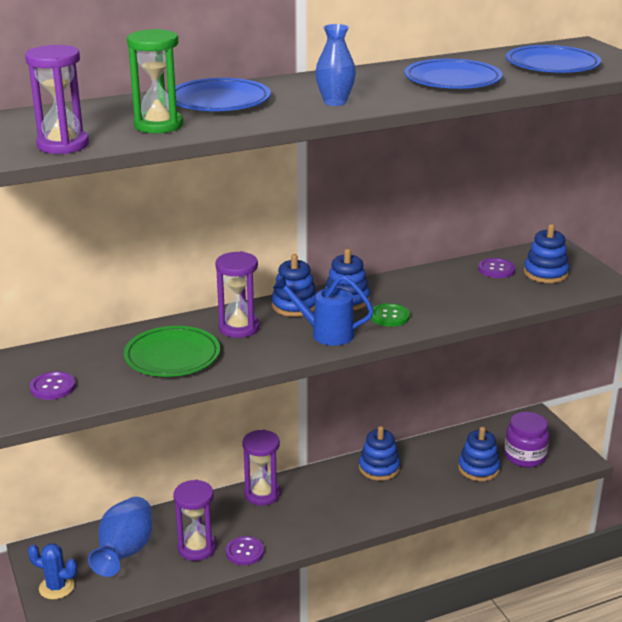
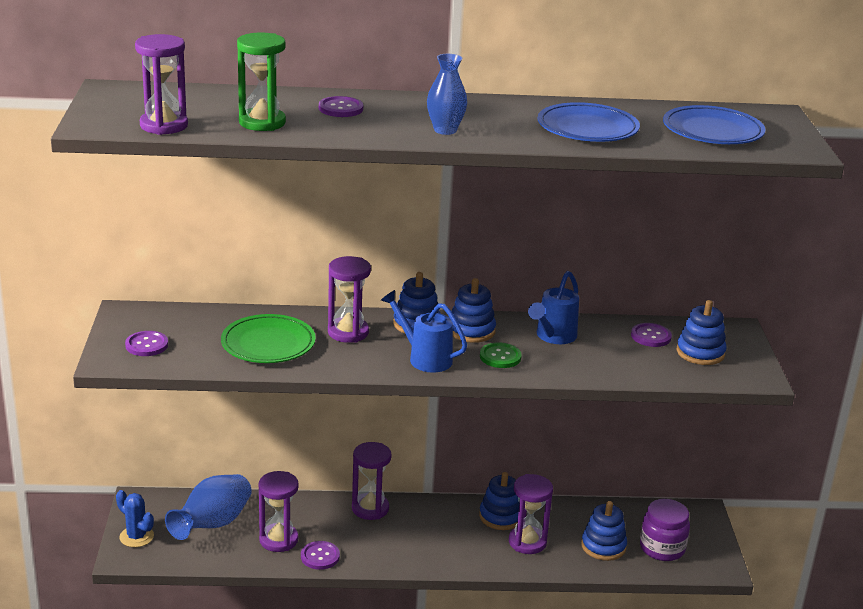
camera: 20 degrees right, 0 degrees up
blue plate [175,78,271,111] -> purple button [319,96,363,117]
none -> purple hourglass [509,474,553,554]
none -> blue watering can [528,271,579,344]

